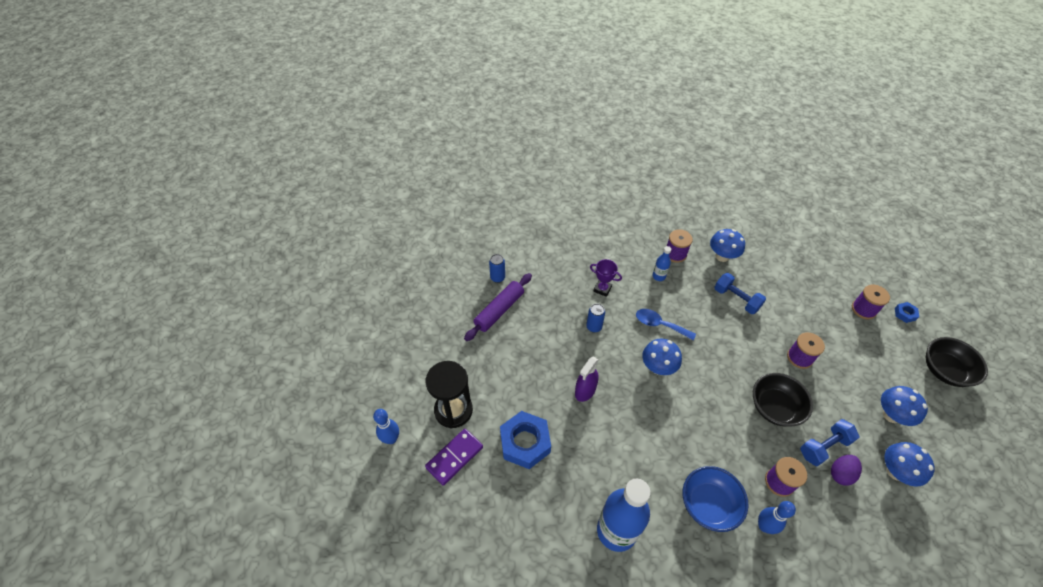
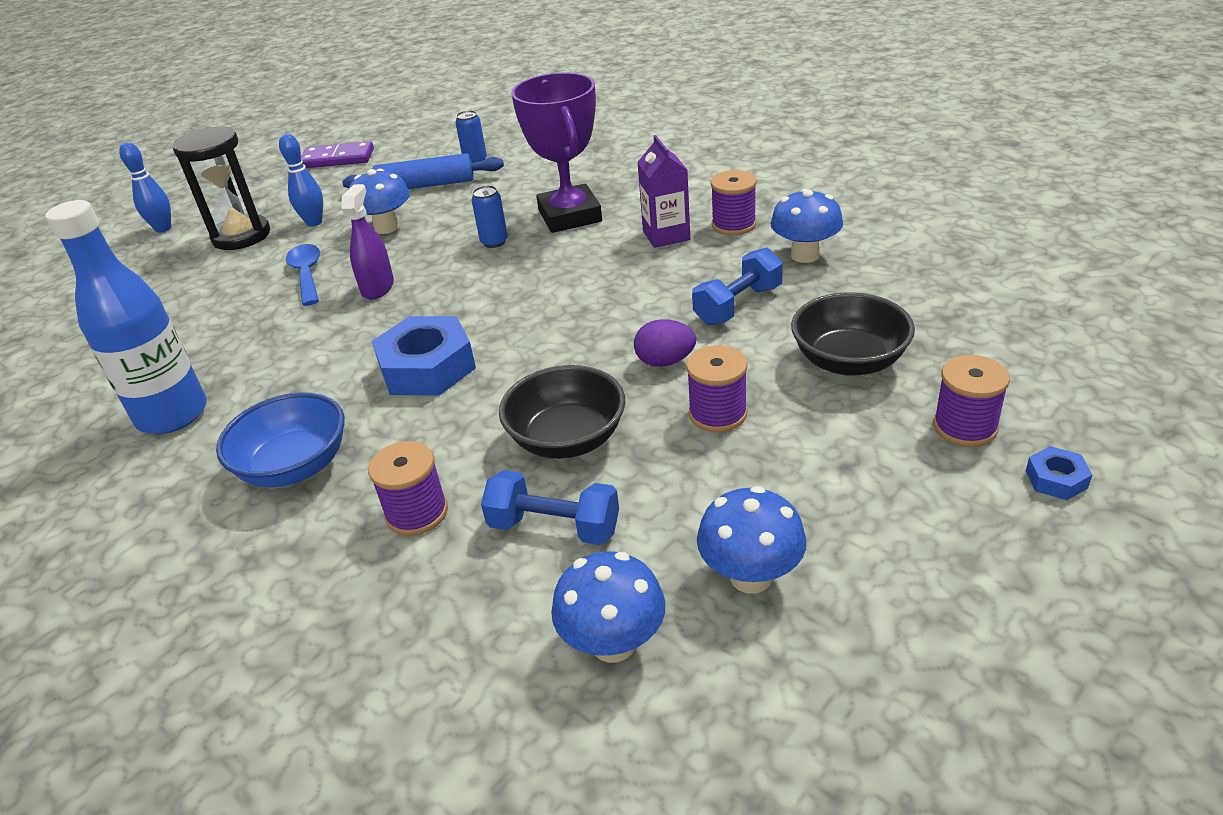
camera: 50 degrees right, 15 degrees down
purple domino [425,429,483,486] -> purple domino moved to [301,141,374,168]
purple rolling pin [464,273,532,341] -> blue rolling pin [342,153,504,189]
blue nut [500,411,551,469] -> blue nut moved to [372,316,476,396]
purple spray bottle [575,357,599,402] -> purple spray bottle turned 105 degrees clockwise [341,184,394,300]
purple trophy [590,259,622,297] -> purple trophy [511,73,602,233], size x2.08
blue spoon [636,309,696,341] -> blue spoon moved to [286,244,320,306]
blue mushroom [642,339,682,375] -> blue mushroom moved to [348,169,410,234]
blue bottle [653,246,671,281] -> purple carton [637,135,690,248]
blue dumbbell [714,273,766,314] -> blue dumbbell turned 45 degrees clockwise [692,247,783,325]
blue bowling pin [758,501,796,534] -> blue bowling pin moved to [279,134,323,227]
purple egg [831,455,862,486] -> purple egg moved to [634,319,696,367]
black bowl [926,337,988,387] -> black bowl moved to [791,292,915,376]

